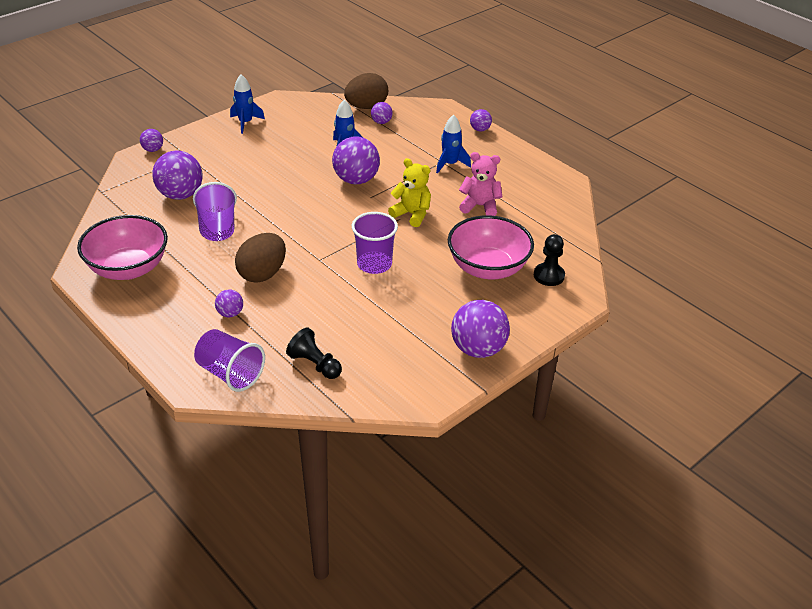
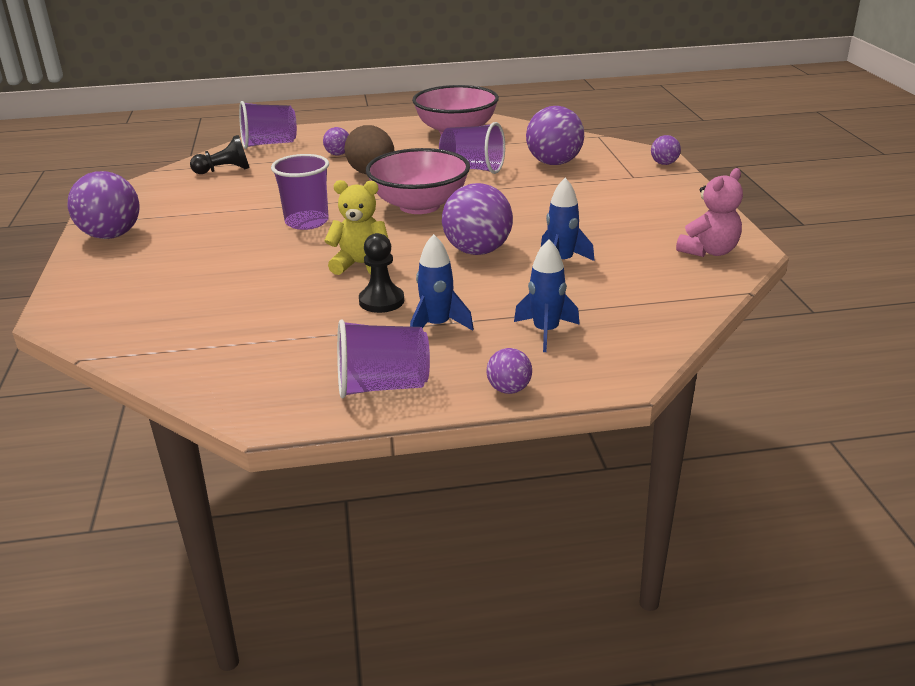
camera: 125 degrees right, 10 degrees down
blue rocket [230,74,265,134] -> blue rocket moved to [514,239,580,352]
brown egg [344,73,388,109] -> none
purple ball [371,102,393,124] -> none
yellow teddy bear [388,158,431,227] -> yellow teddy bear turned 150 degrees counterclockwise [324,180,388,275]
pink bowl [448,215,534,279] -> pink bowl moved to [366,148,470,214]
pink teddy bear [459,152,502,216] -> pink teddy bear moved to [676,168,743,257]
black pawn [534,234,565,286] -> black pawn moved to [359,233,404,313]
none -> purple cup [337,319,430,398]

